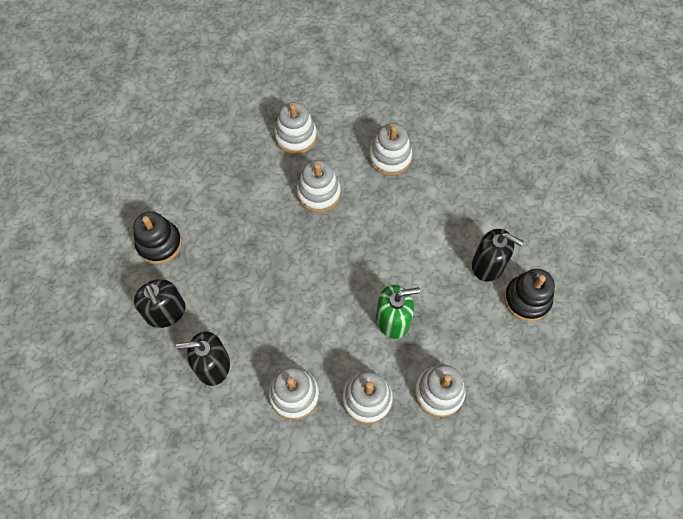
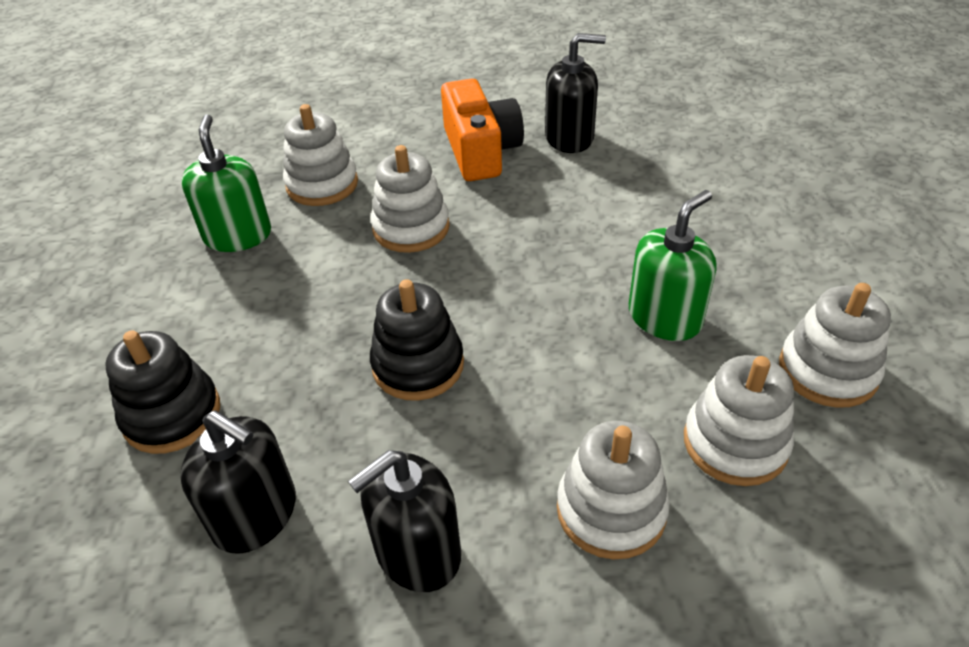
camera: 30 degrees left, 20 degrees down
white stacking toy [369,123,412,176] -> orange camera [441,78,524,181]
black soap dispenser [472,229,524,282] -> black soap dispenser moved to [545,33,606,153]
black stacking toy [504,269,555,321] -> black stacking toy moved to [370,279,464,401]
none -> green soap dispenser [181,114,271,252]

